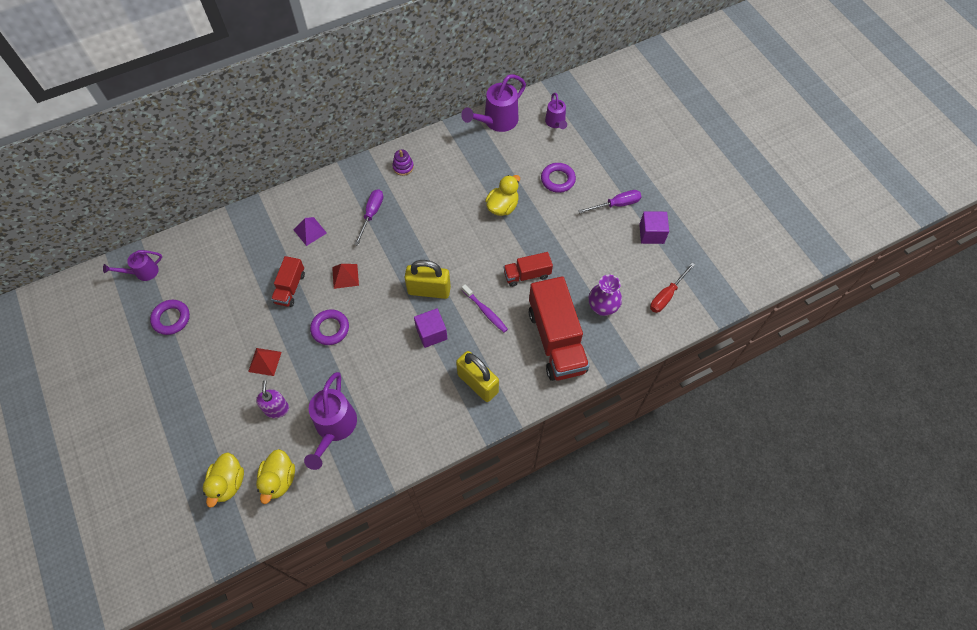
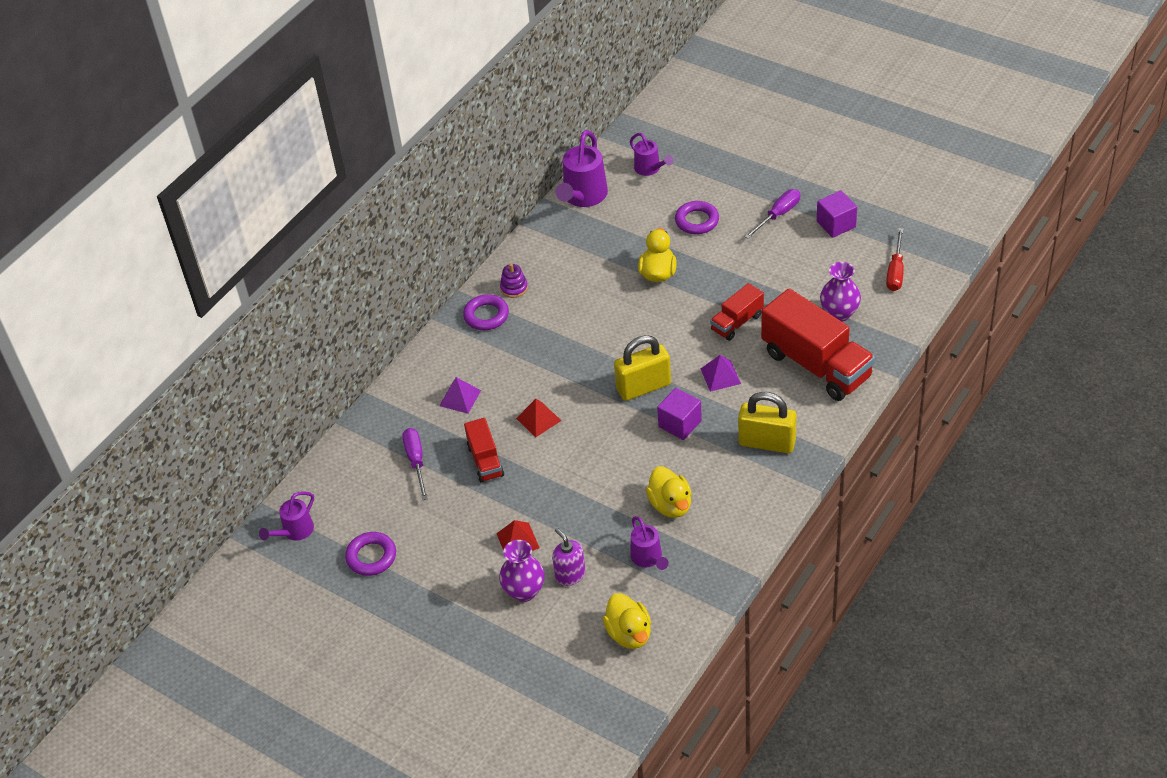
camera: 25 degrees left, 15 degrees down
yellow duck [203,452,244,508] -> yellow duck moved to [646,466,692,518]
purple watering can [304,372,357,470] -> purple watering can [630,516,669,570], size x0.59
purple ring [310,309,349,345] -> purple ring moved to [463,294,509,330]
purple screwdriver [354,189,383,246] -> purple screwdriver moved to [402,428,428,500]
purple toothbrush [462,284,508,333] -> purple pyramid [701,355,741,392]
none -> purple vase [499,540,545,602]

